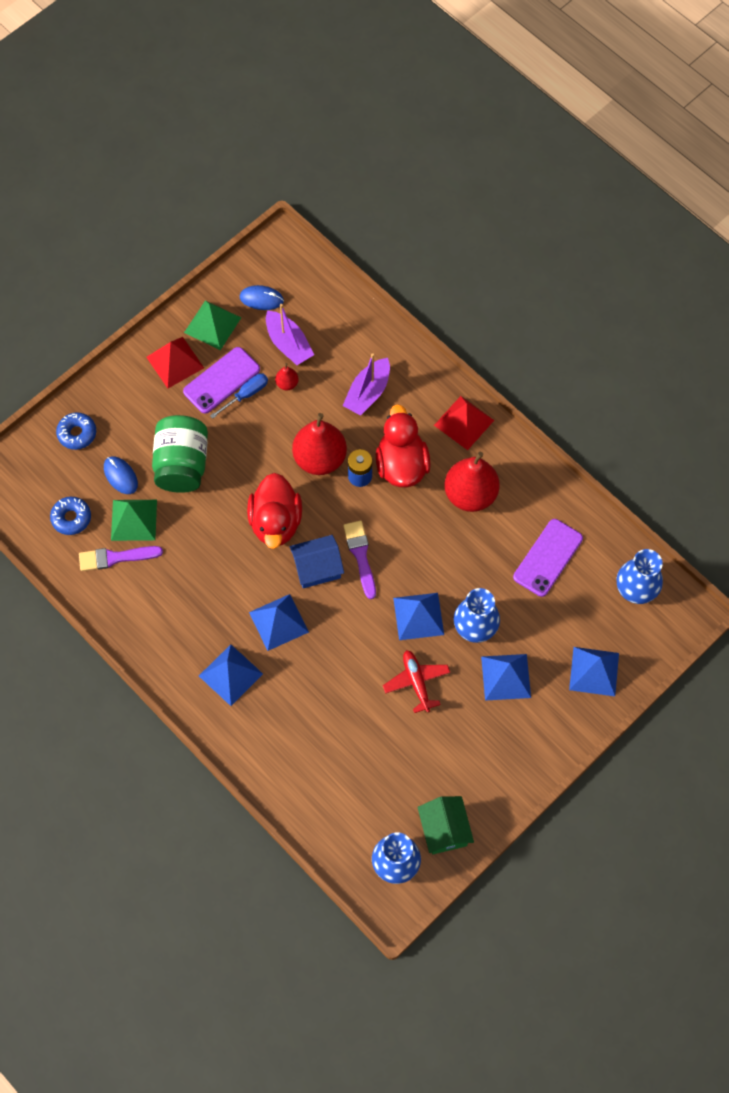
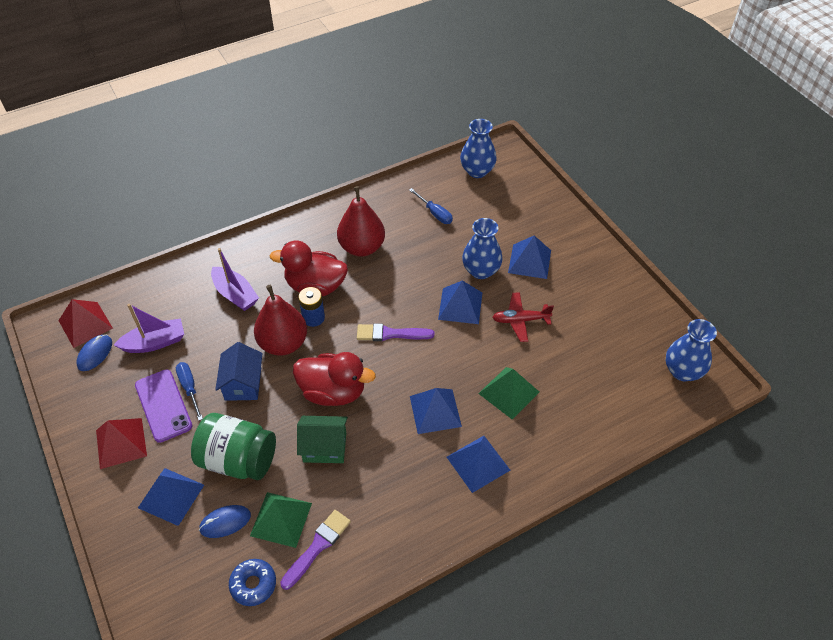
camera: 75 degrees left, 15 degrees down
blue donut [56,412,96,450] -> none
purple brush [79,546,163,571] -> purple brush turned 150 degrees counterclockwise [280,510,351,590]
green pyramid [184,300,241,350] -> green pyramid moved to [478,367,539,419]
red pear [275,363,299,390] -> none
blue house [290,535,344,588] -> blue house moved to [215,342,263,401]
green house [418,796,474,854] -> green house moved to [297,416,348,463]
red pyramid [434,396,494,450] -> red pyramid moved to [58,299,113,348]
purple phone [513,519,583,597] -> blue screwdriver [409,188,453,224]
blue pyramid [569,647,619,696] -> blue pyramid moved to [138,468,204,526]

